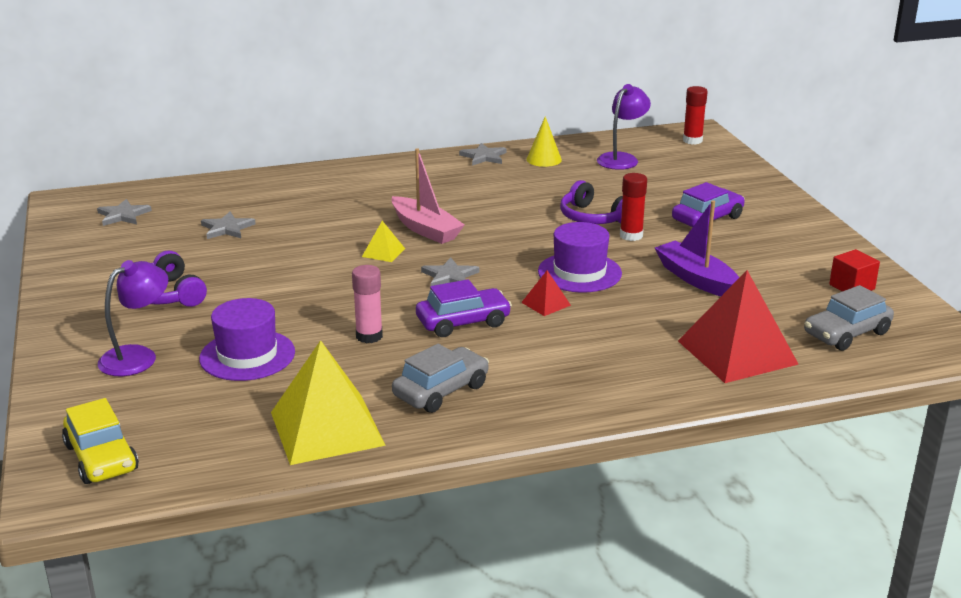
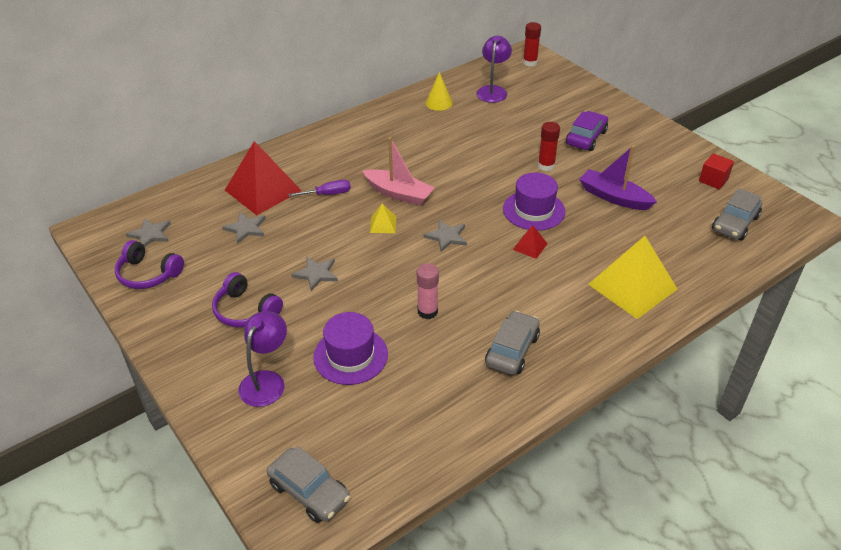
camera: 20 degrees left, 15 degrees up
yellow car [62,398,139,484] -> grey car [267,446,350,523]
yellow pyramid [271,340,386,465] -> yellow pyramid moved to [588,236,677,319]
purple car [416,279,512,337] -> none
grey star [459,143,506,166] -> grey star moved to [291,256,338,291]
purple headphones [560,180,623,224] -> purple headphones moved to [115,240,184,289]
red pyramid [678,270,799,383] -> red pyramid moved to [225,141,302,215]
none -> purple screwdriver [289,180,351,197]

